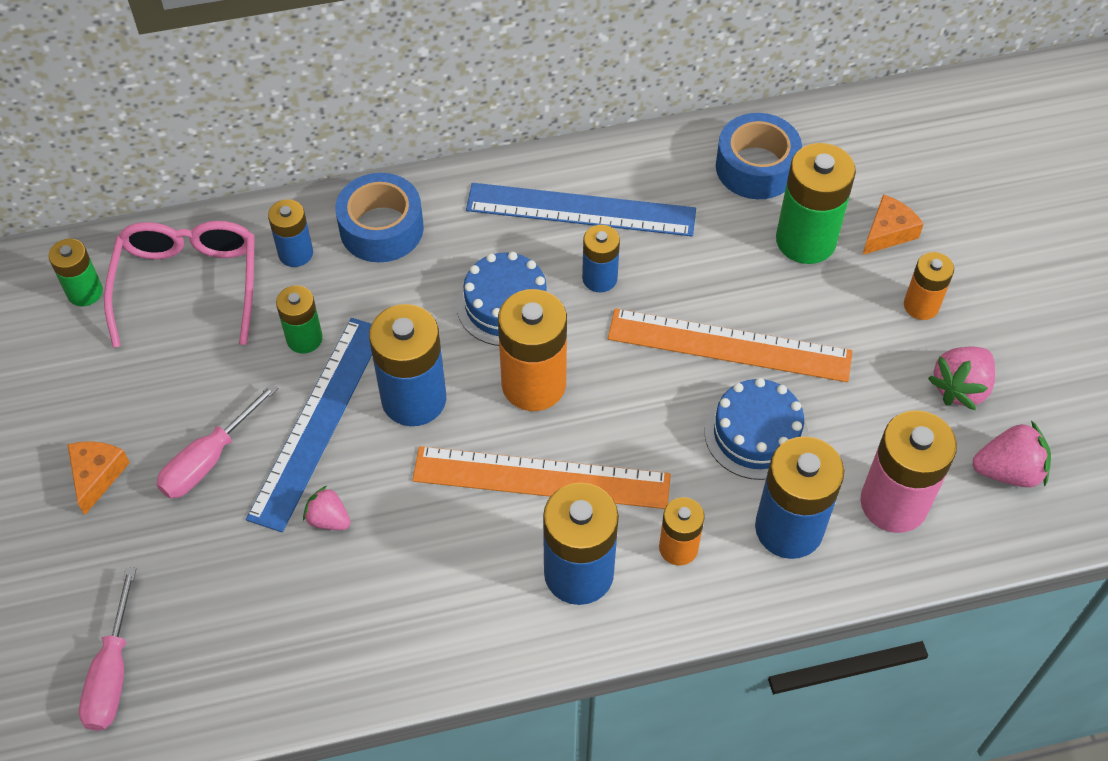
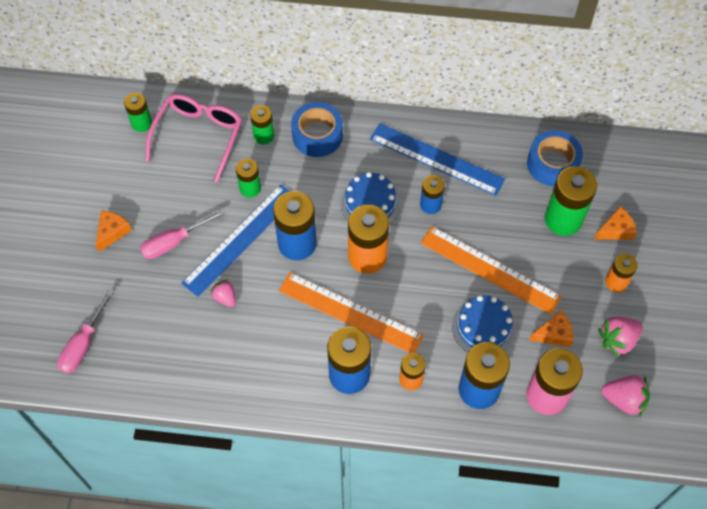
camera: 20 degrees right, 5 degrees up
blue battery [268,199,313,267] -> green battery [250,105,274,144]
none -> orange cheese [529,310,573,347]

